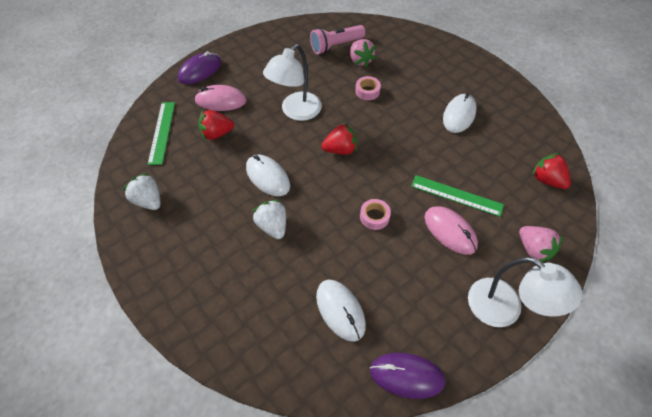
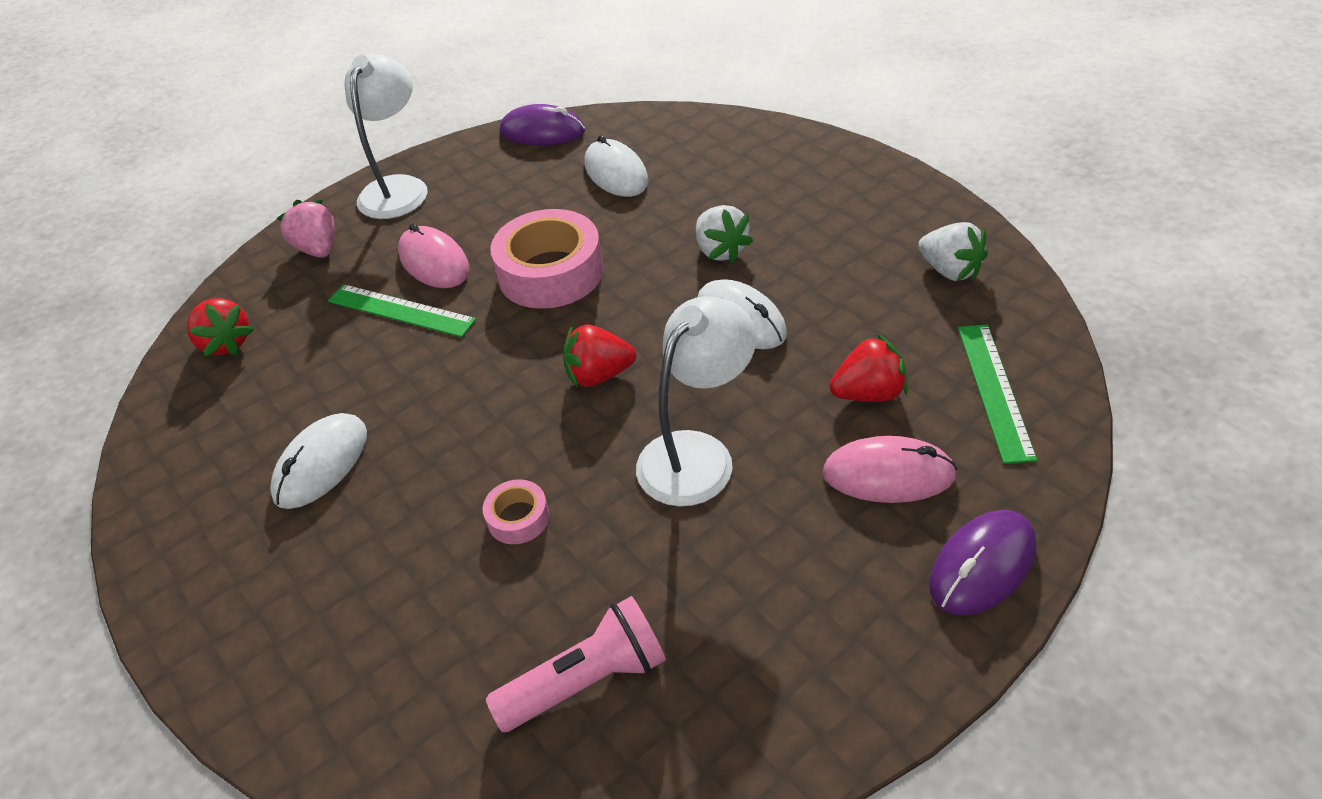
camera: 175 degrees left, 10 degrees down
pink strawberry [350,39,376,67] -> none
pink tape [360,199,391,230] -> pink tape [490,209,604,309], size x2.13
white lamp [468,257,582,327] -> white lamp turned 60 degrees clockwise [344,54,428,219]

